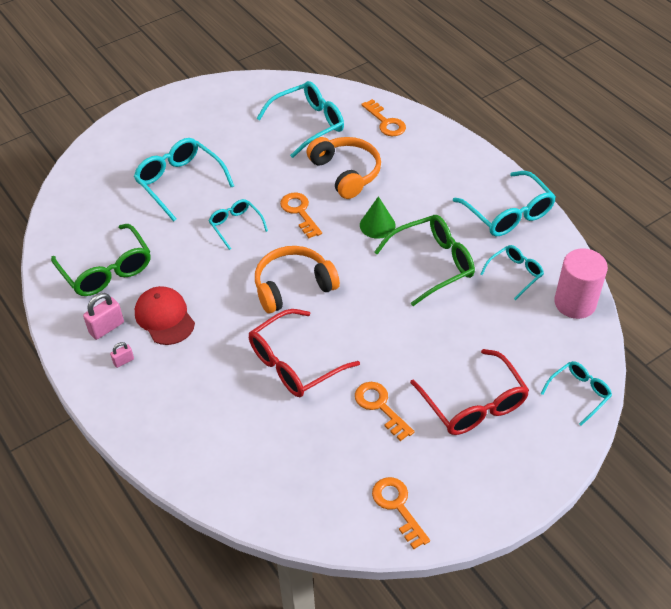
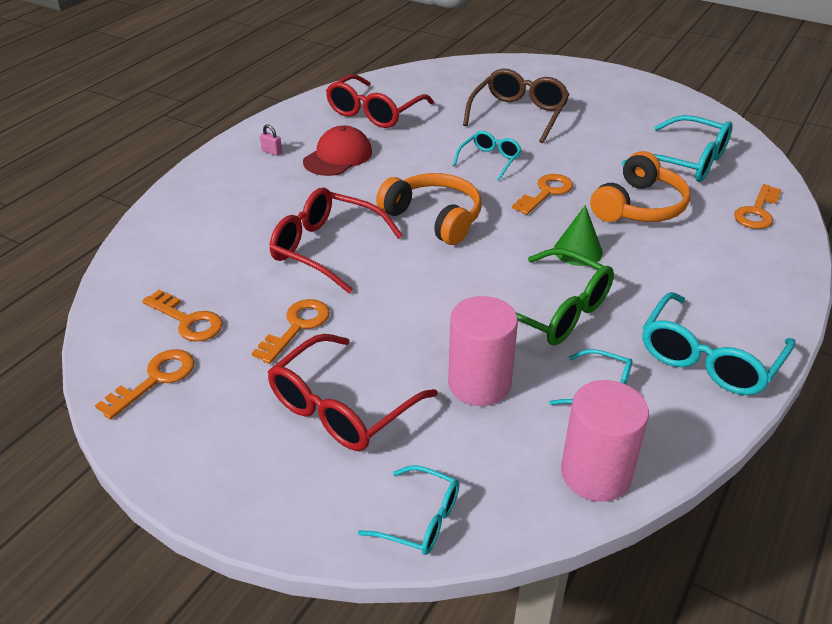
camera: 65 degrees right, 10 degrees down
green glasses [51,224,151,296] -> red glasses [326,74,434,128]
pink padlock [83,293,124,340] -> none
turquoise glasses [134,138,234,222] -> brown glasses [463,69,570,143]
none -> orange key [142,290,223,342]
none -> pink cylinder [448,296,518,406]

